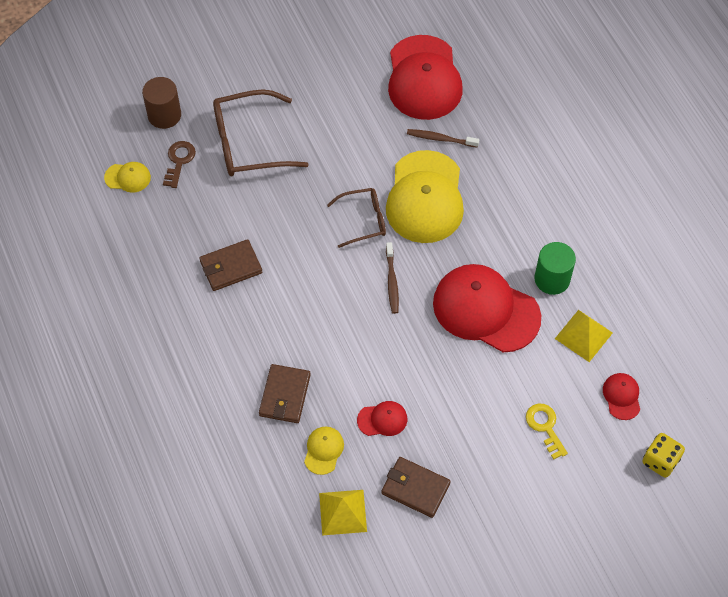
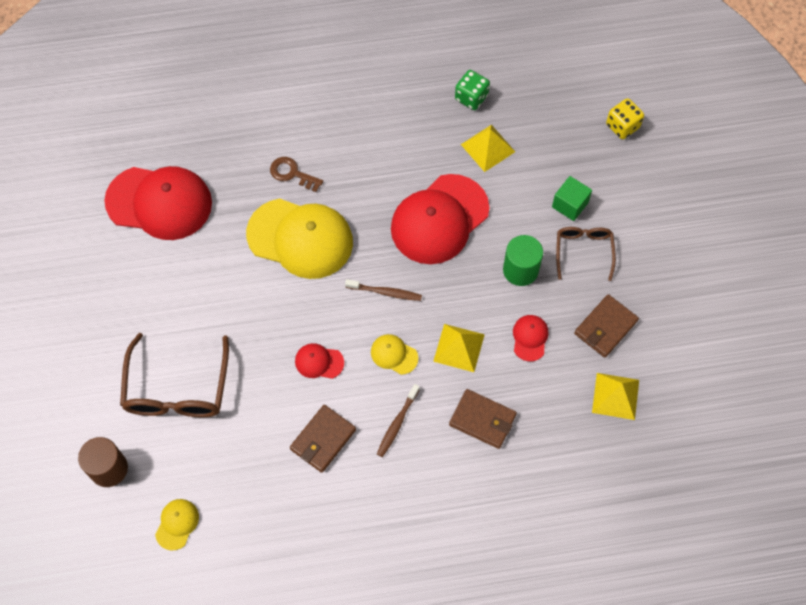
camera: 75 degrees left, 5 degrees up
brown key [163,141,196,188] -> brown key moved to [270,157,323,192]
brown wallet [199,239,262,291] -> brown wallet turned 45 degrees clockwise [290,405,356,473]
yellow cap [304,426,344,475] -> yellow cap moved to [371,334,418,375]
brown glasses [327,188,386,248] -> brown glasses moved to [556,227,616,281]
brown toothbrush [407,129,479,148] -> brown toothbrush moved to [377,384,420,457]
yellow key [526,404,568,460] -> green cube [552,176,592,221]
green cylinder [534,242,576,295] -> green cylinder moved to [503,235,543,286]
red cap [603,373,640,420] -> red cap moved to [295,343,344,379]
none -> yellow pyramid [433,324,485,372]
none -> green dice [455,70,490,110]

